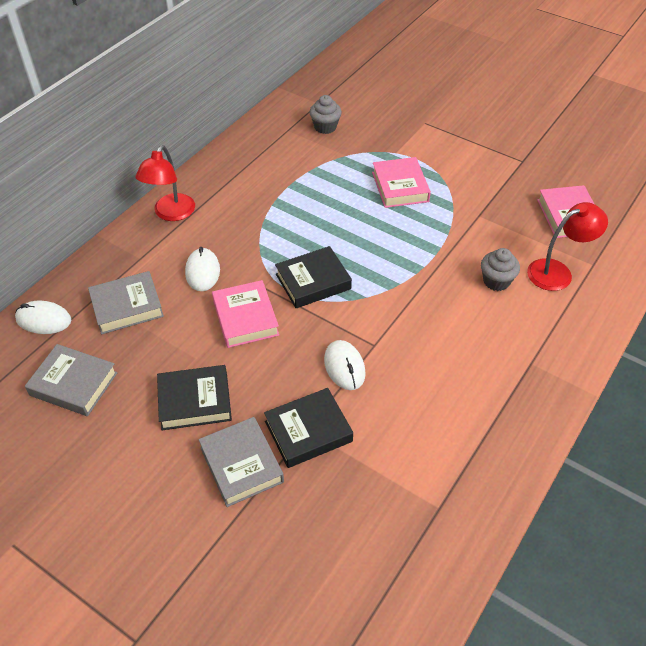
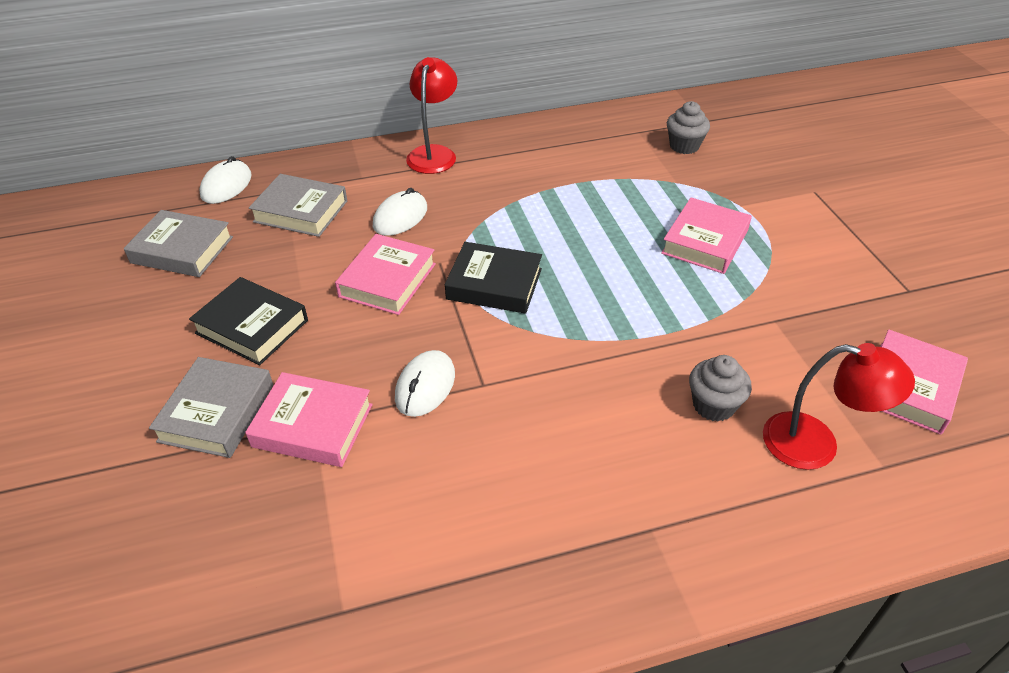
camera: 40 degrees right, 5 degrees down
white mouse [15,301,71,334] -> white mouse turned 60 degrees clockwise [199,156,252,204]
grey book [25,344,118,416] -> grey book turned 45 degrees counterclockwise [124,210,233,277]
red lamp [135,145,195,221] -> red lamp turned 135 degrees clockwise [406,57,457,174]
black book [264,388,353,468] -> pink book [245,372,373,467]

